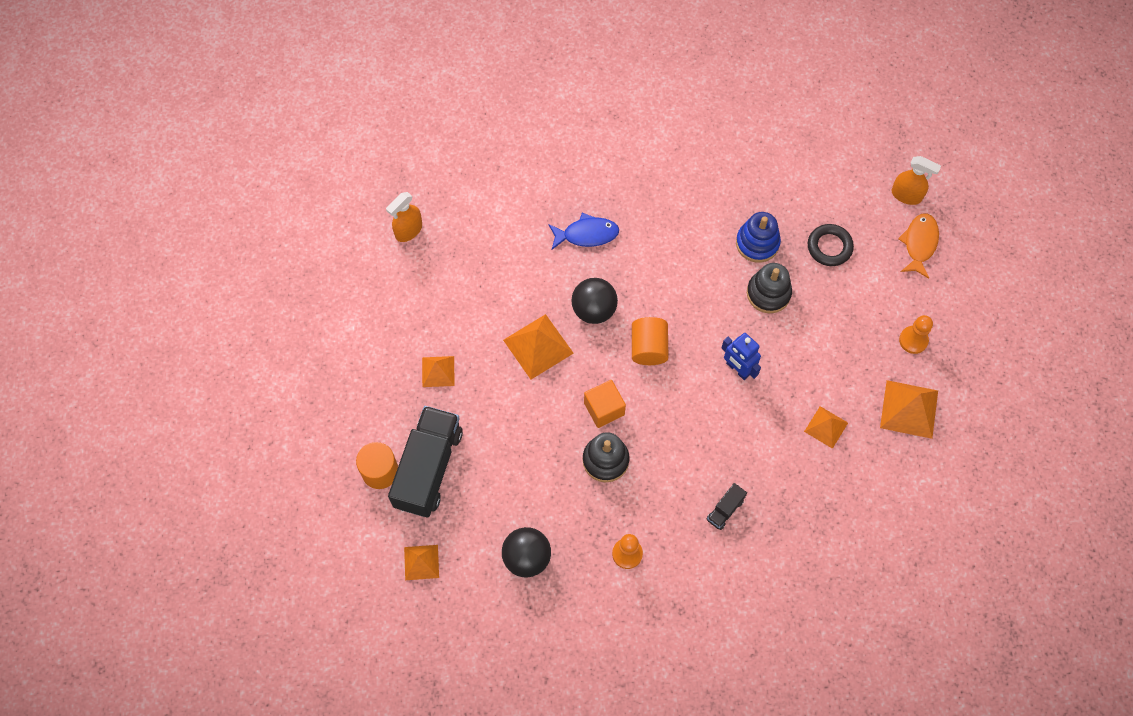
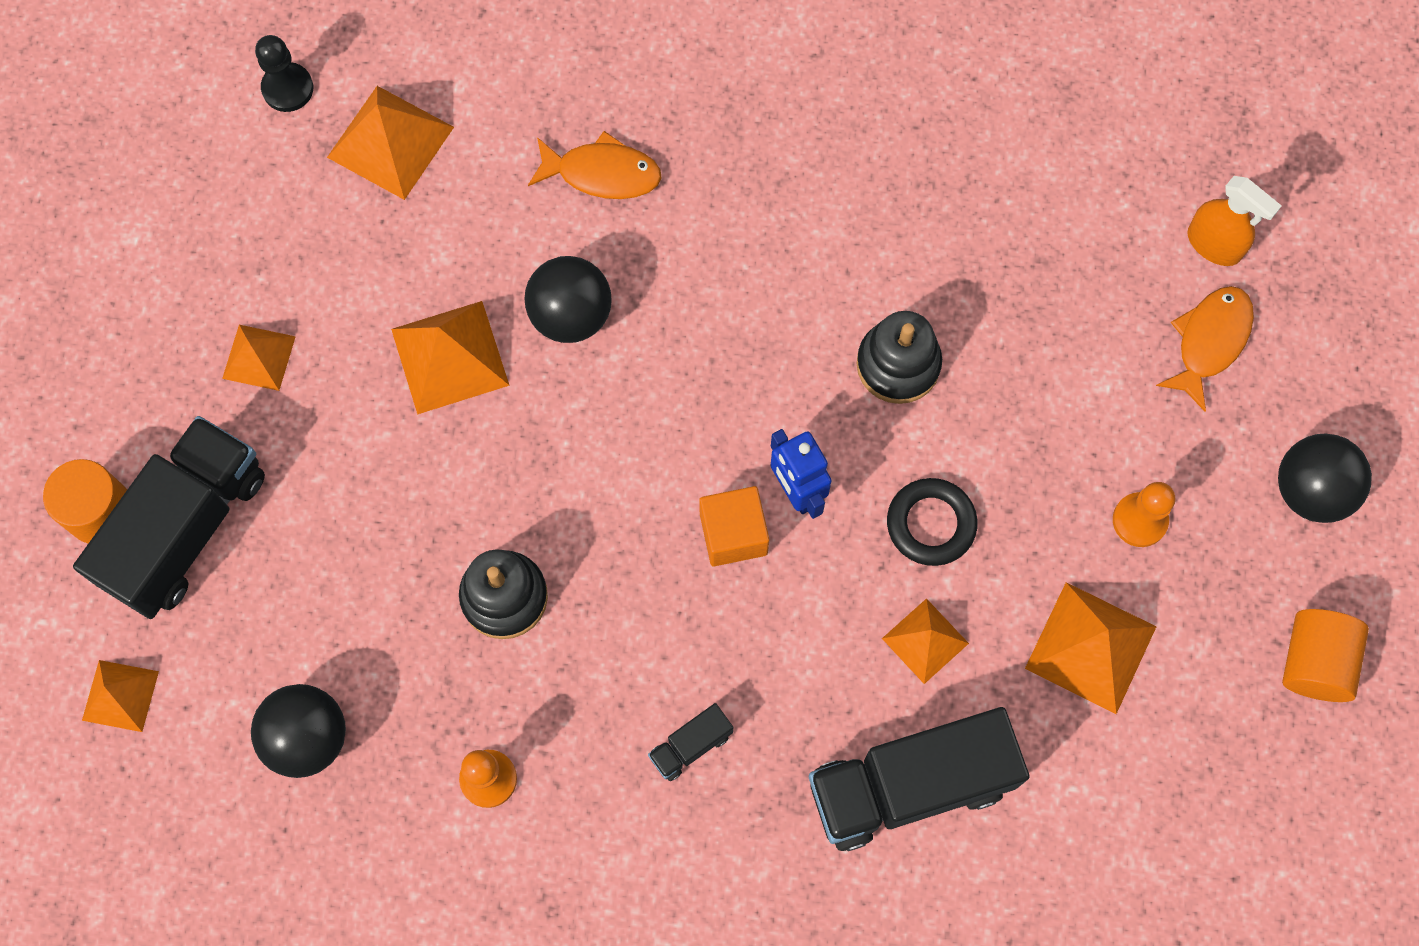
camera: 15 degrees right, 5 degrees up
orange spray bottle [386,192,422,242] -> black pawn [255,35,313,112]
blue fish [548,213,619,249] -> orange fish [528,131,662,199]
orange cube [584,380,626,428] -> orange cube moved to [699,486,769,566]
orange cylinder [632,317,668,365] -> orange cylinder moved to [1282,609,1369,702]
blue stacking toy [736,212,781,263] -> none
black ring [808,224,854,266] -> black ring moved to [887,478,978,566]
none -> orange pyramid [327,86,454,200]
none -> black truck [809,707,1029,851]
none -> black ball [1278,434,1372,523]

